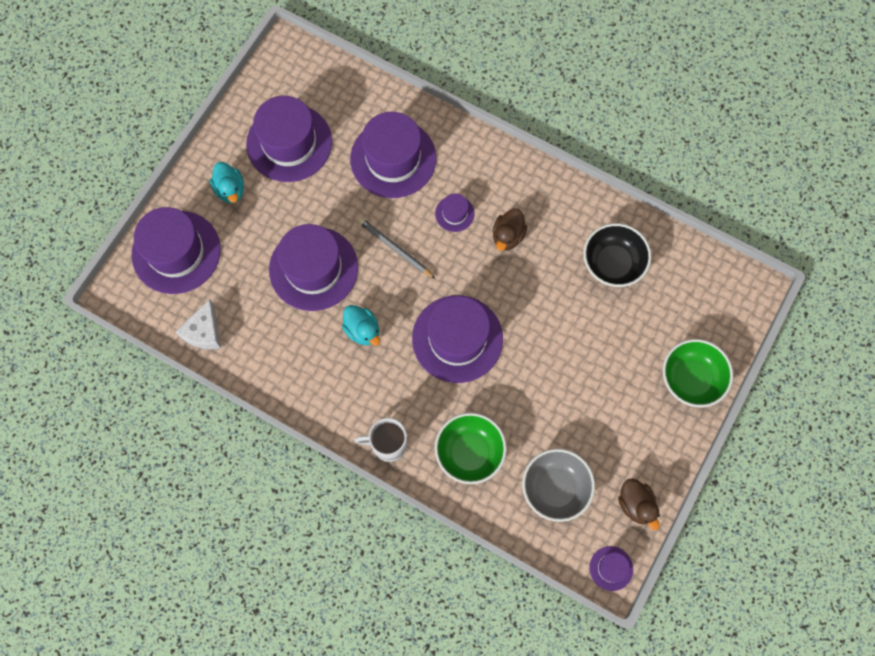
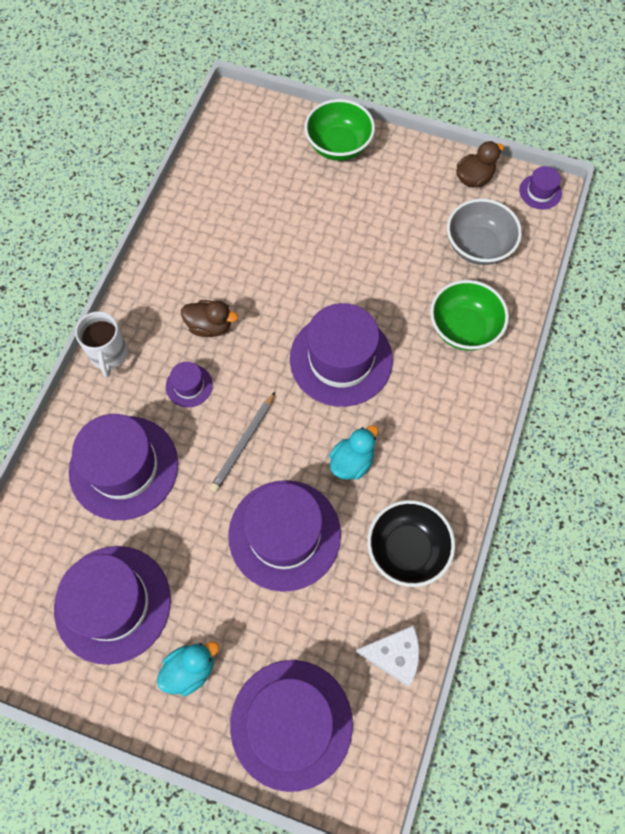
camera: 100 degrees left, 5 degrees down
white mug [354,418,408,462] -> white mug moved to [75,311,128,377]
black bowl [583,223,651,287] -> black bowl moved to [367,500,455,587]

